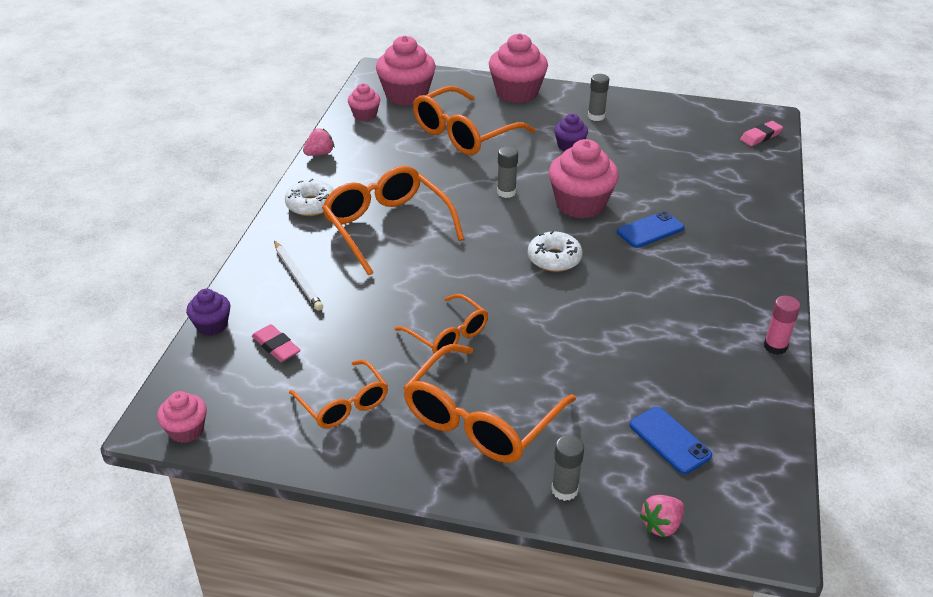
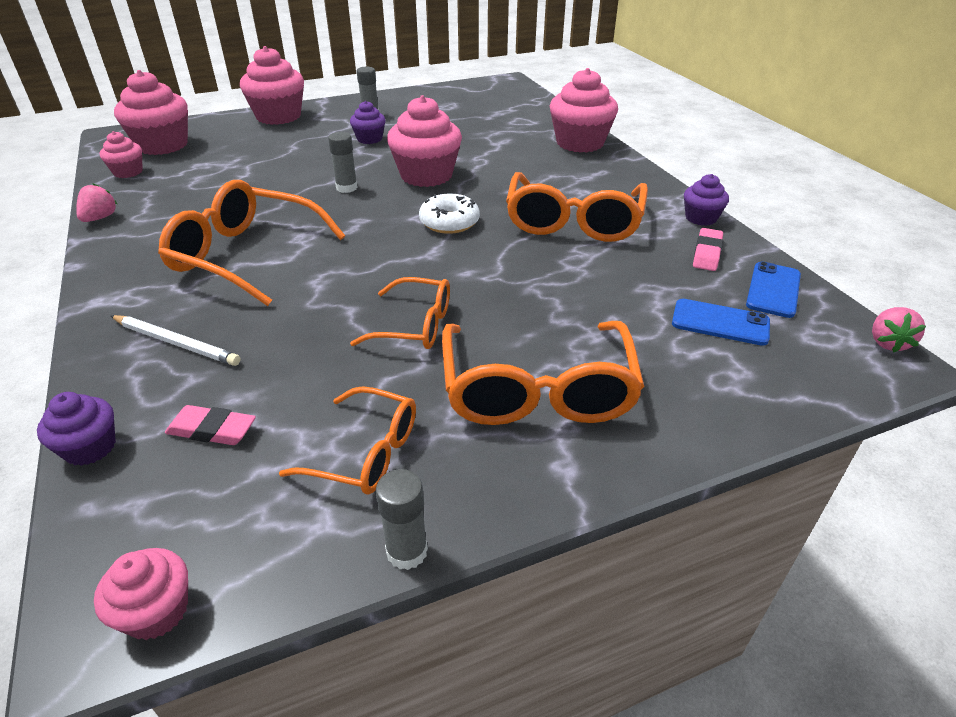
camera: 35 degrees left, 0 degrees up
white donut [285,179,334,216] -> none
orange glasses [413,86,535,155] -> orange glasses moved to [506,172,648,242]
grey glue stick [551,435,584,501] -> grey glue stick moved to [376,469,428,570]
blue phone [617,211,684,248] -> blue phone moved to [746,261,801,318]
pink strawberry [640,495,684,537] -> pink strawberry moved to [872,307,926,352]
pink eraser [740,121,783,146] -> pink eraser moved to [693,228,723,271]
pink glue stick [764,296,800,355] -> purple cupcake [684,174,729,226]
none -> pink cupcake [550,68,618,153]

